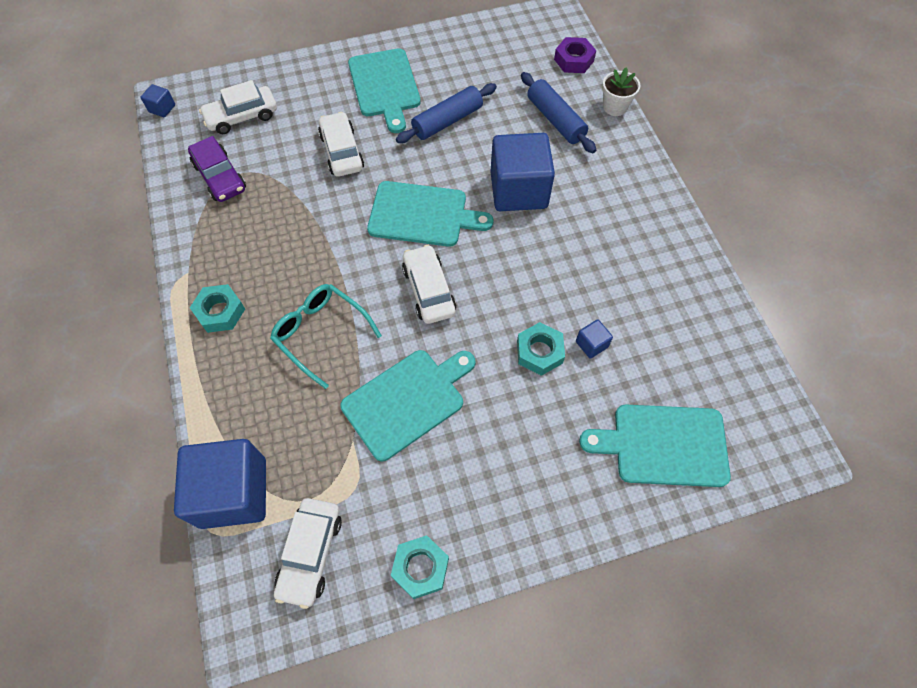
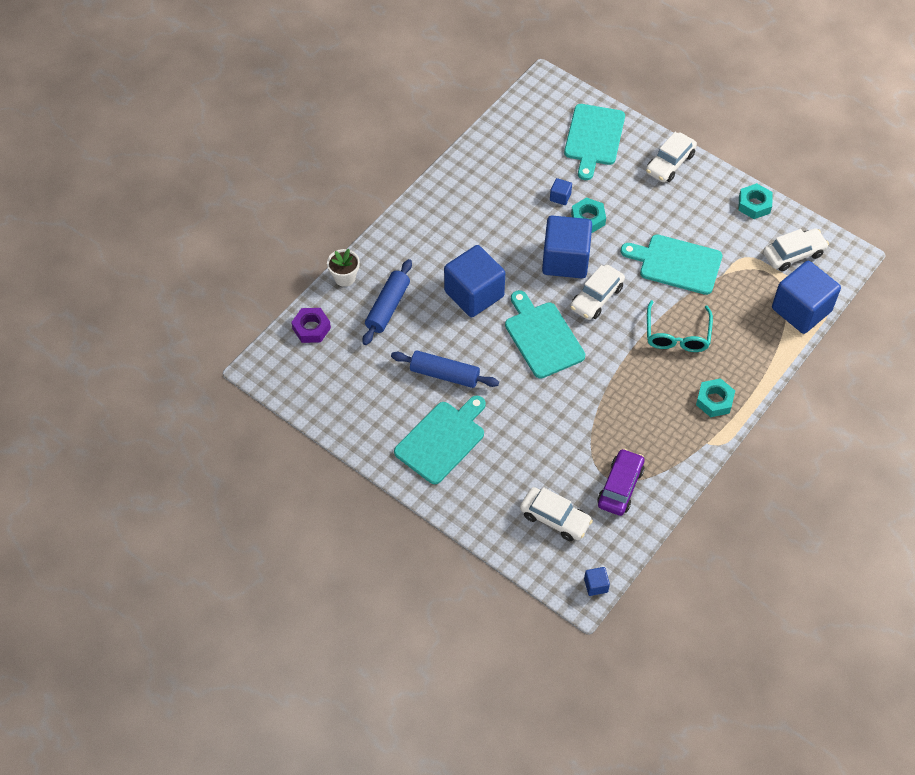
camera: 125 degrees left, 5 degrees down
white car [318,112,364,177] -> white car moved to [646,132,697,182]
turquoise cutting board [579,405,731,487] -> turquoise cutting board turned 45 degrees clockwise [564,104,625,180]
none -> blue cube [542,216,592,278]

